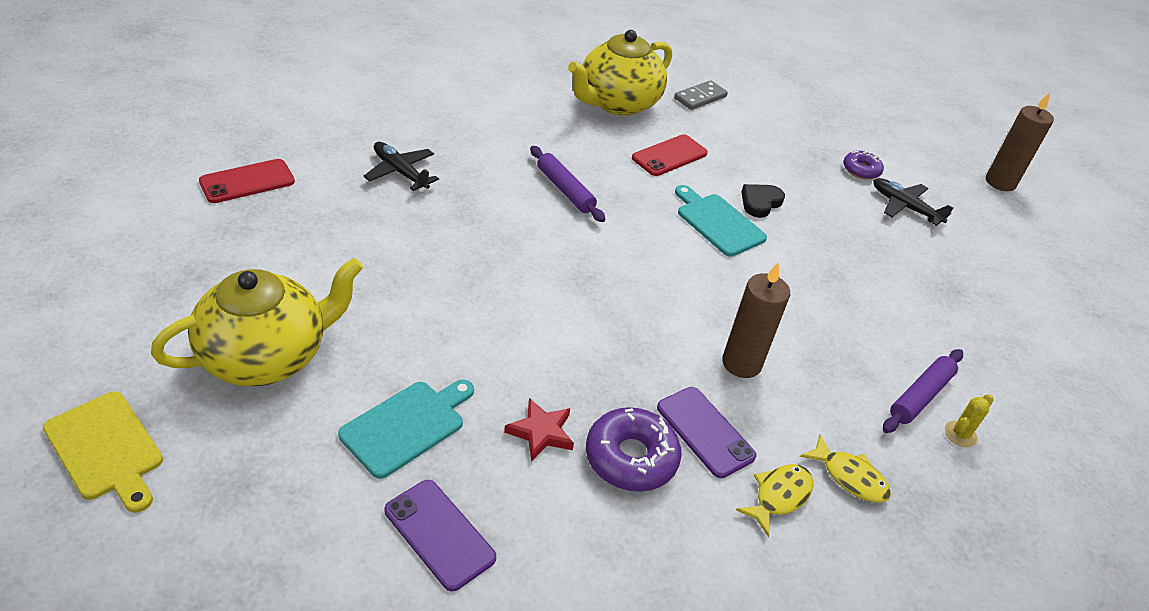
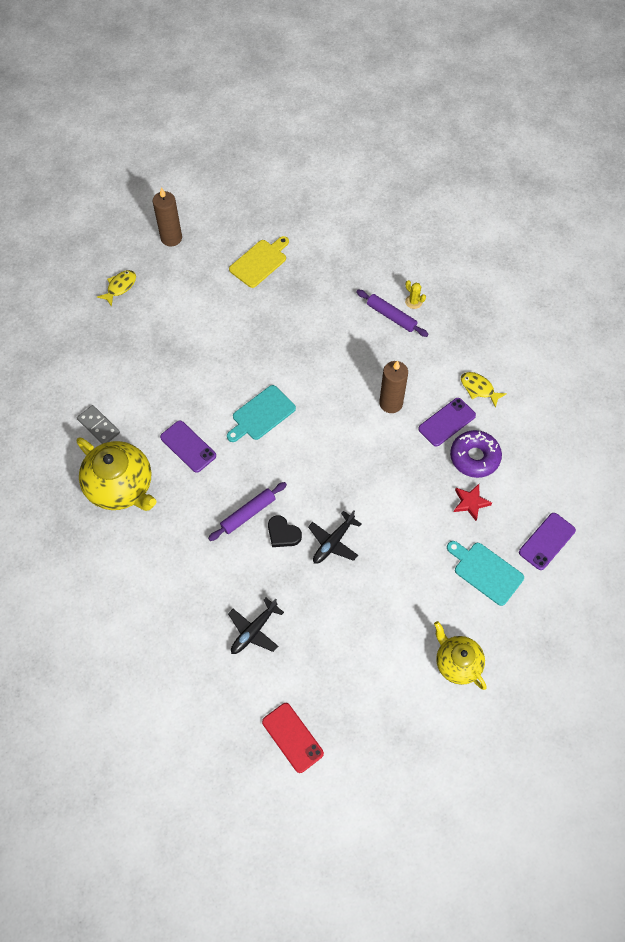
camera: 90 degrees left, 20 degrees up
yellow cutting board [43,391,163,513] -> yellow cutting board moved to [229,236,289,288]
yellow teapot [151,258,363,386] -> yellow teapot [434,621,487,690], size x0.62
red phone [632,134,708,176] -> purple phone [160,421,216,473]
black heart [741,184,785,218] -> black heart moved to [268,515,302,547]
yellow fish [800,434,891,503] -> yellow fish moved to [97,270,136,307]
purple donut [843,150,884,180] -> none
black plane [873,178,953,226] -> black plane moved to [308,511,361,564]

